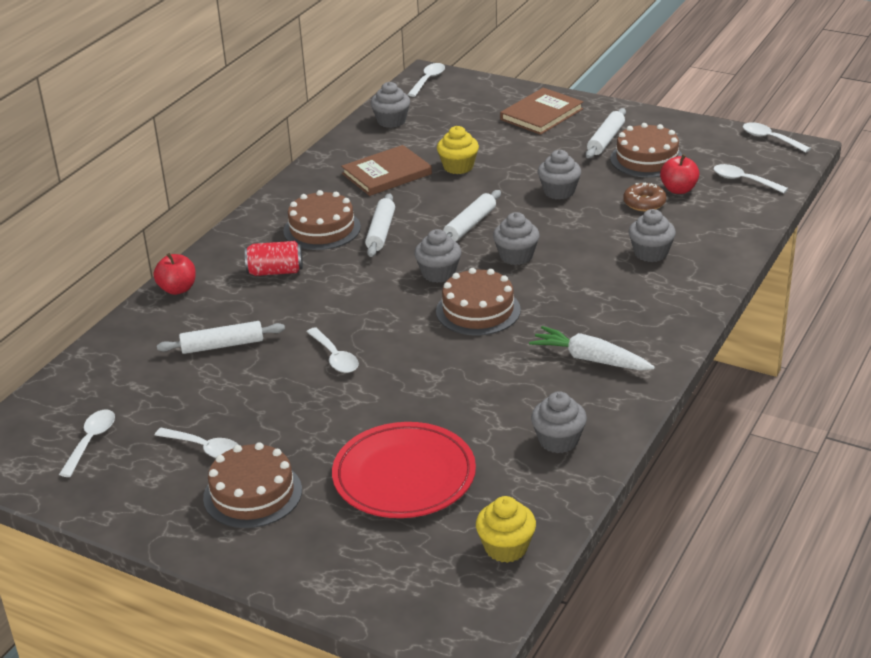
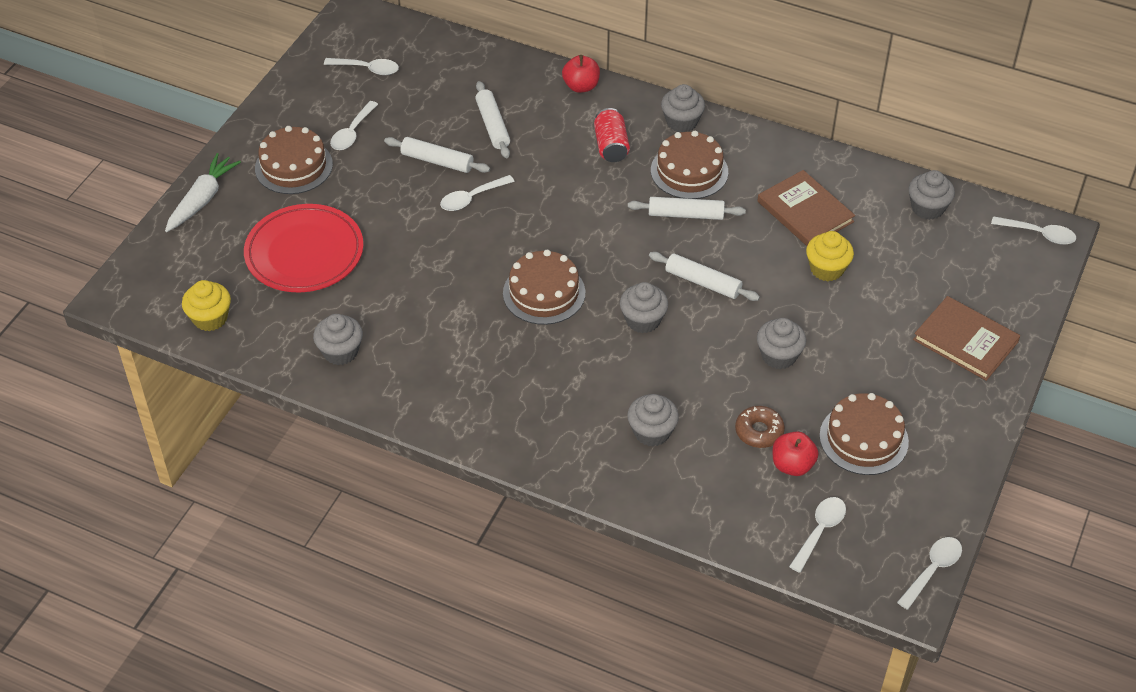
camera: 85 degrees right, 15 degrees up
grey cupcake [414,229,461,283] -> grey cupcake moved to [661,84,705,132]
white carrot [529,326,655,370] -> white carrot moved to [165,153,241,232]
white rolling pin [586,108,626,158] -> white rolling pin moved to [384,137,490,173]

